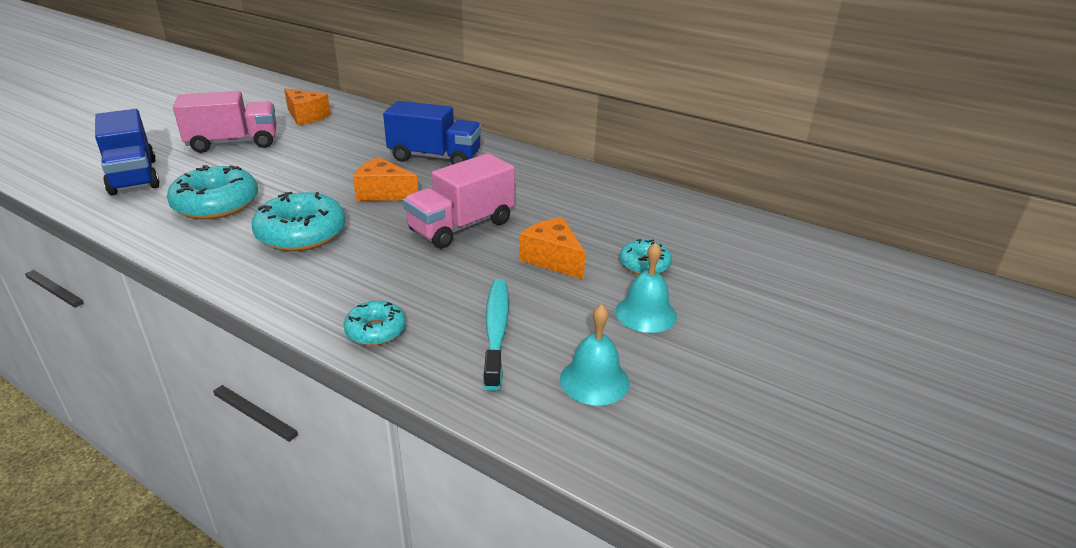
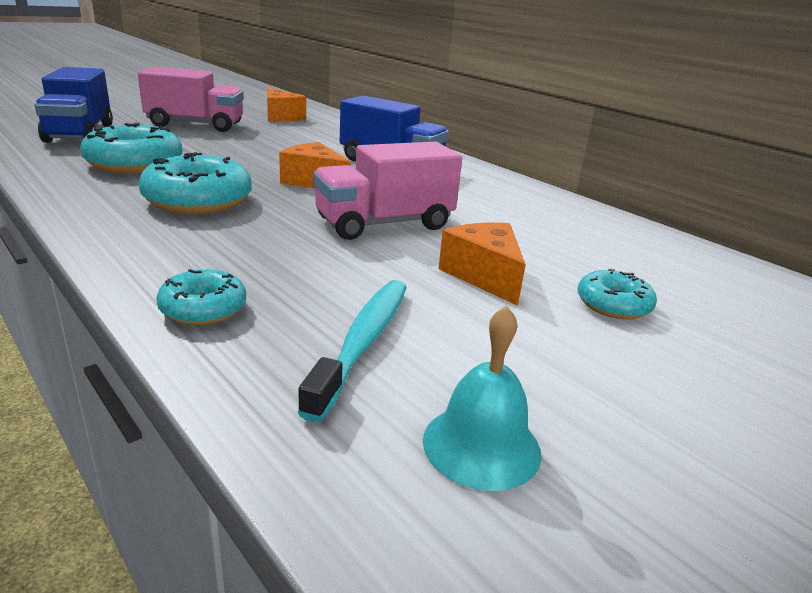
camera: 15 degrees right, 5 degrees down
turquoise bell [615,242,677,333] -> none

